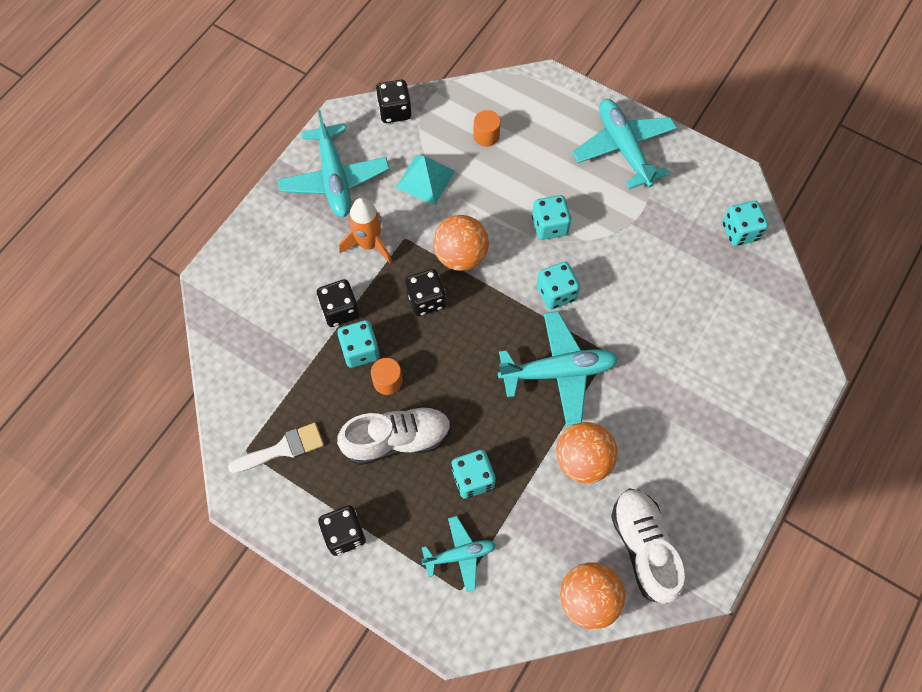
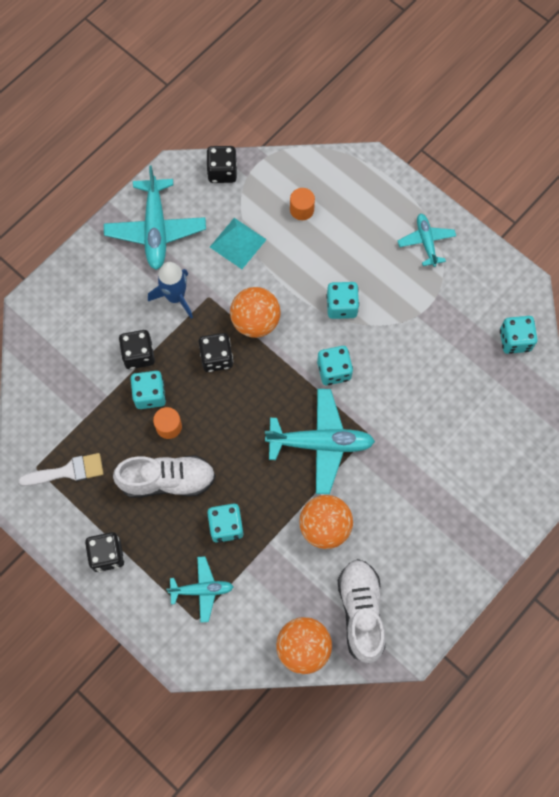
camera: 10 degrees right, 5 degrees up
orange rocket [339,198,392,263] -> blue rocket [148,262,193,318]
turquoise plane [572,99,677,189] -> turquoise plane [398,213,456,267], size x0.58

